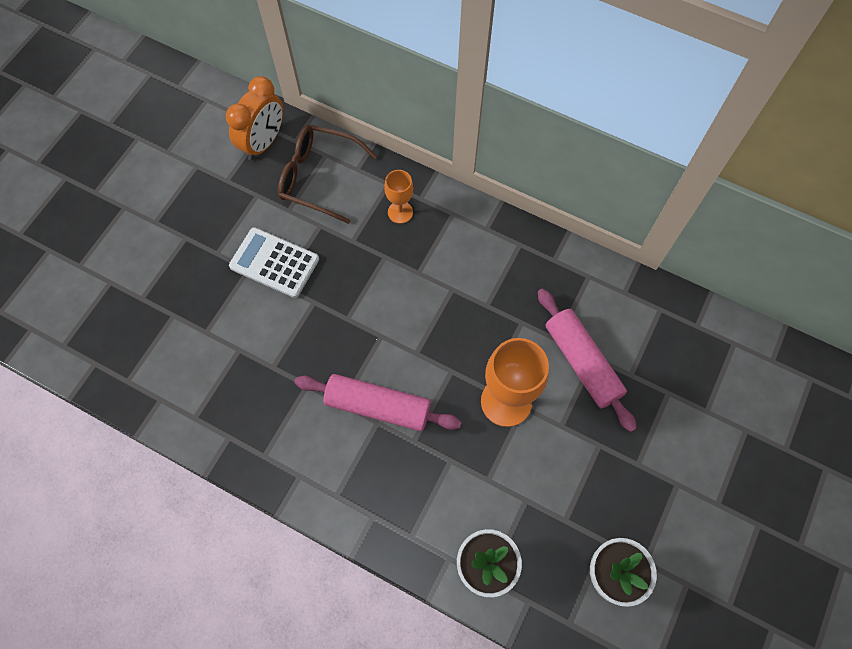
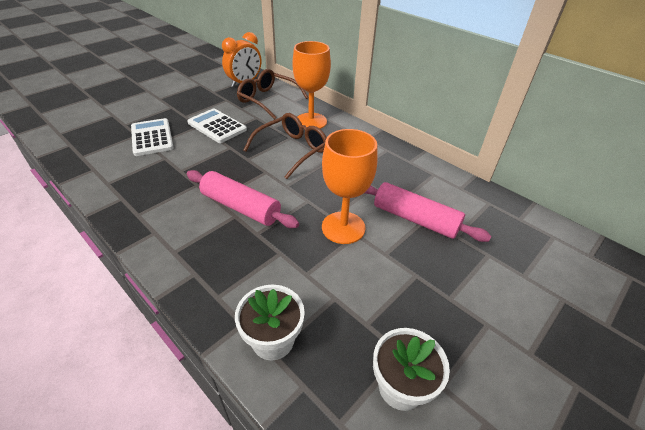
camera: 15 degrees right, 25 degrees down
orange goblet [384,170,413,224] -> orange goblet [293,41,331,129], size x1.83
pink rolling pin [538,289,637,432] -> pink rolling pin turned 45 degrees counterclockwise [365,182,491,242]
none -> white calculator [131,118,174,156]
none -> brown glasses [243,113,327,179]

